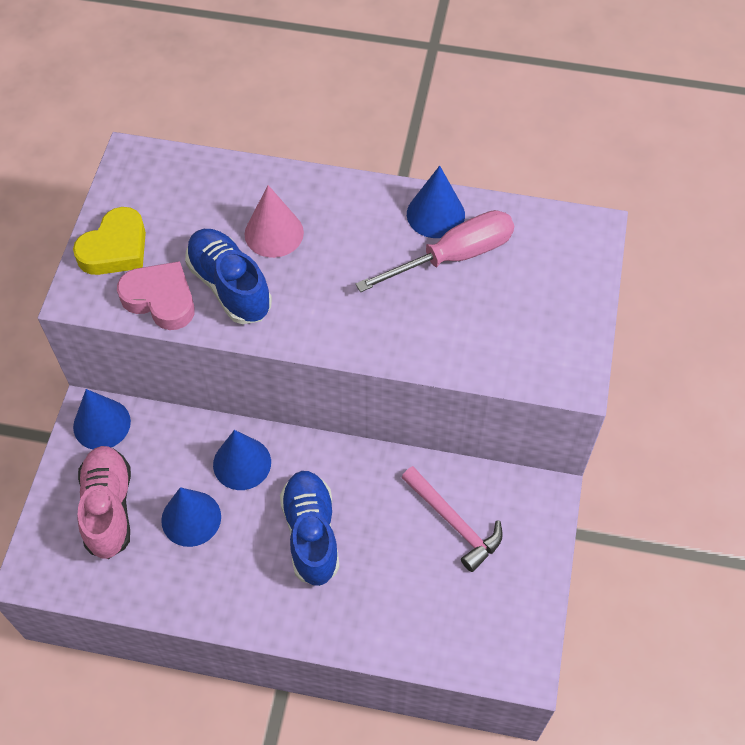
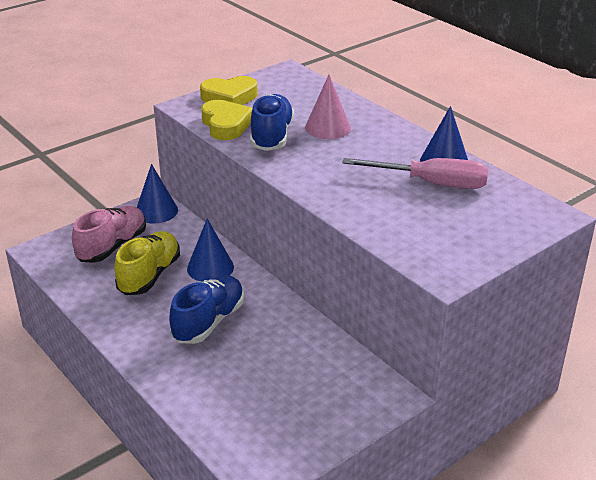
camera: 40 degrees right, 25 degrees down
pink heart [117,261,195,330] -> yellow heart [201,100,253,140]
blue cone [161,487,221,547] -> yellow shoe [114,231,180,295]
pink hammer [401,466,503,572] -> none

